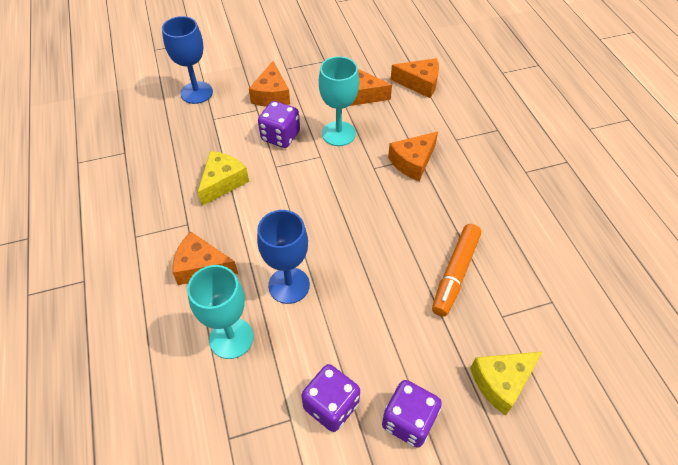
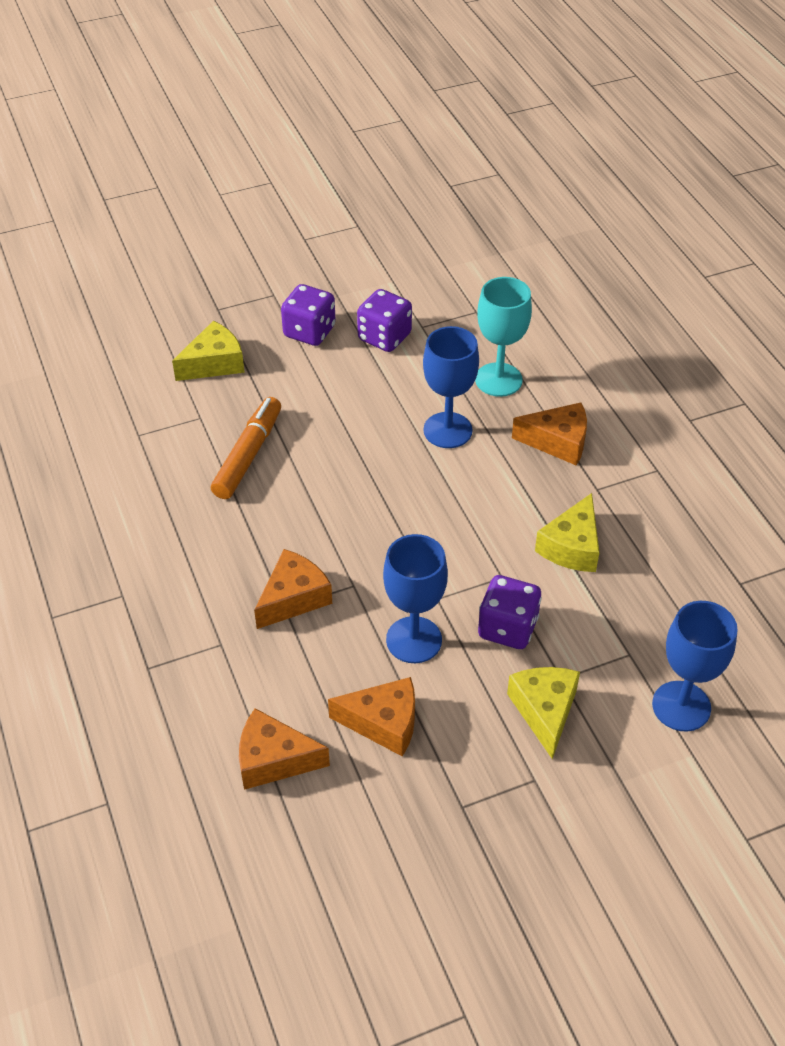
camera: 175 degrees right, 5 degrees down
orange cheese [249,61,290,107] -> yellow cheese [507,667,580,759]
turquoise goblet [319,56,359,146] -> blue goblet [383,534,448,663]

